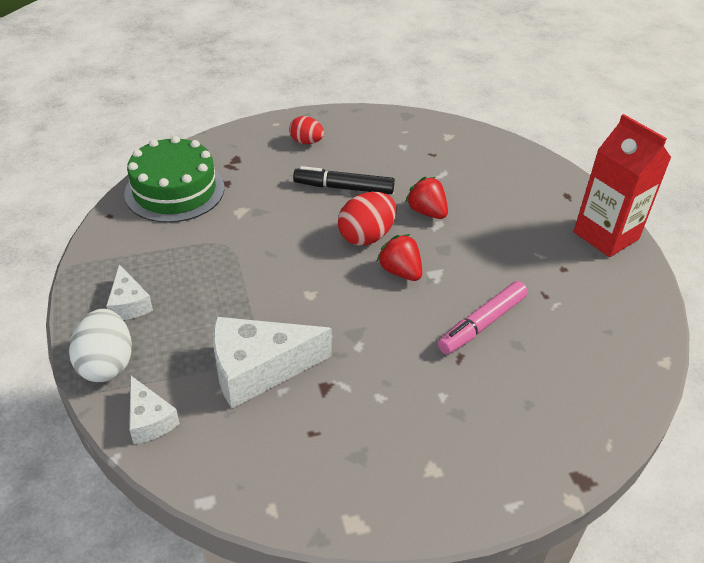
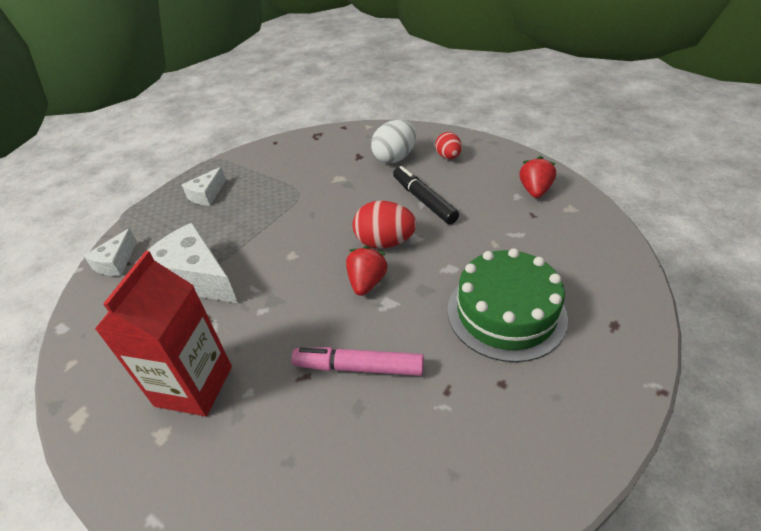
camera: 55 degrees right, 0 degrees up
white egg [69,309,132,382] -> white egg moved to [371,120,416,163]
green cake [124,136,224,223] -> green cake moved to [447,248,568,362]
red strawberry [405,177,448,219] -> red strawberry moved to [519,156,556,198]
red carton [573,114,671,257] -> red carton moved to [95,251,232,416]

